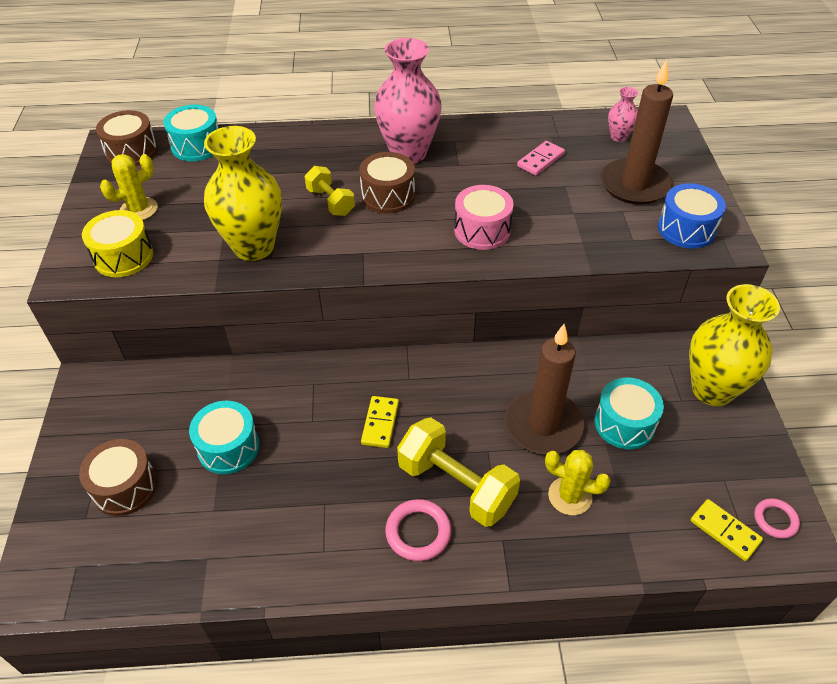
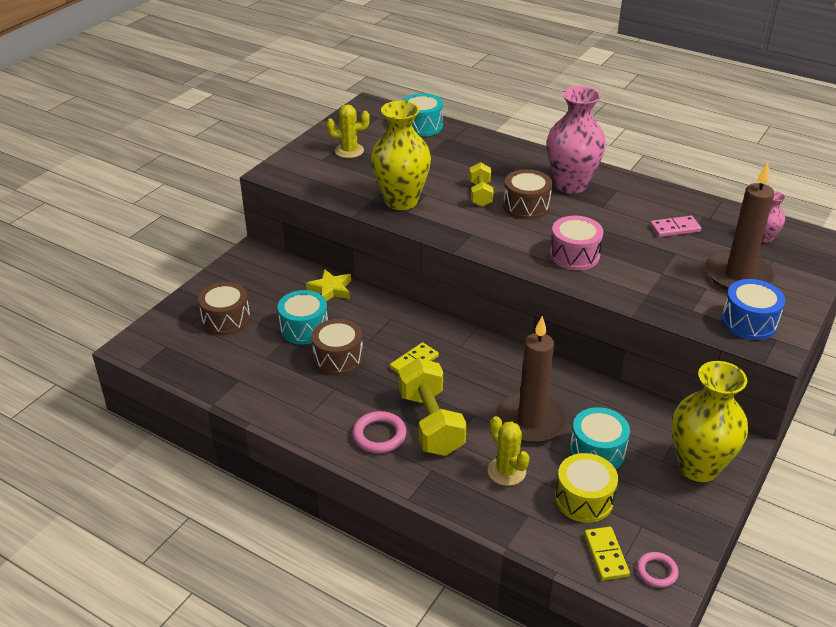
camera: 35 degrees right, 10 degrees down
yellow drum [82,210,153,277] -> yellow drum moved to [555,453,618,523]
brown drum [96,110,158,166] -> brown drum moved to [311,319,363,376]
none -> yellow star [306,269,351,301]

